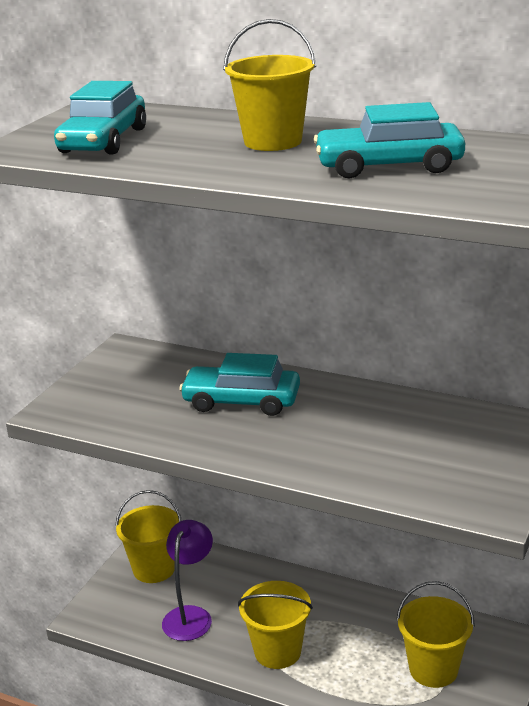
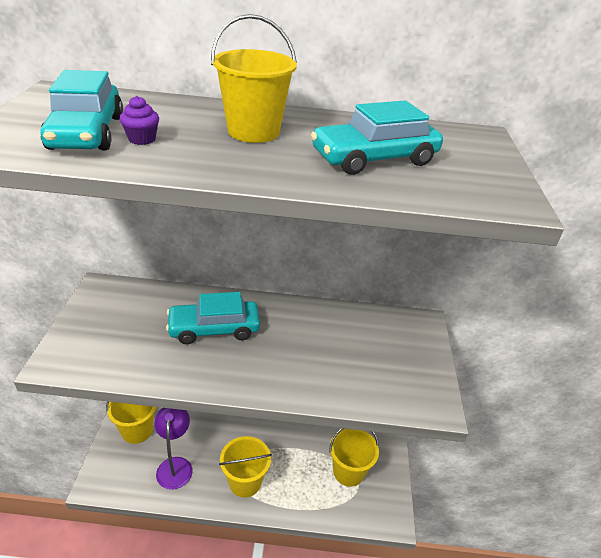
camera: 25 degrees left, 10 degrees up
none -> purple cupcake [120,96,159,145]

